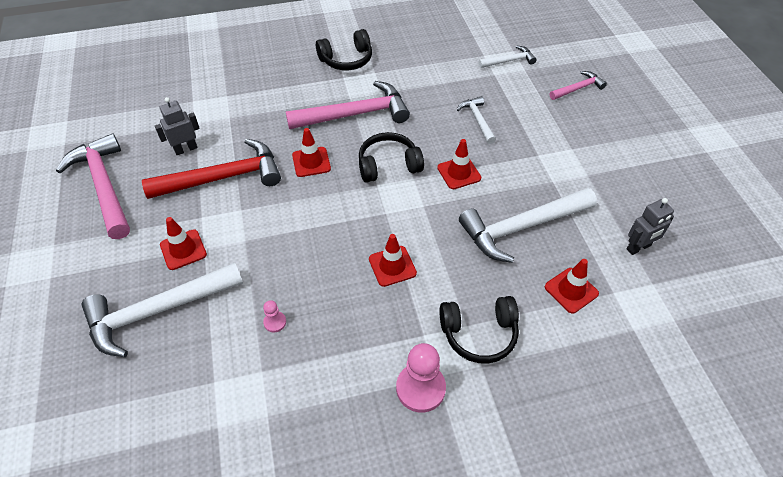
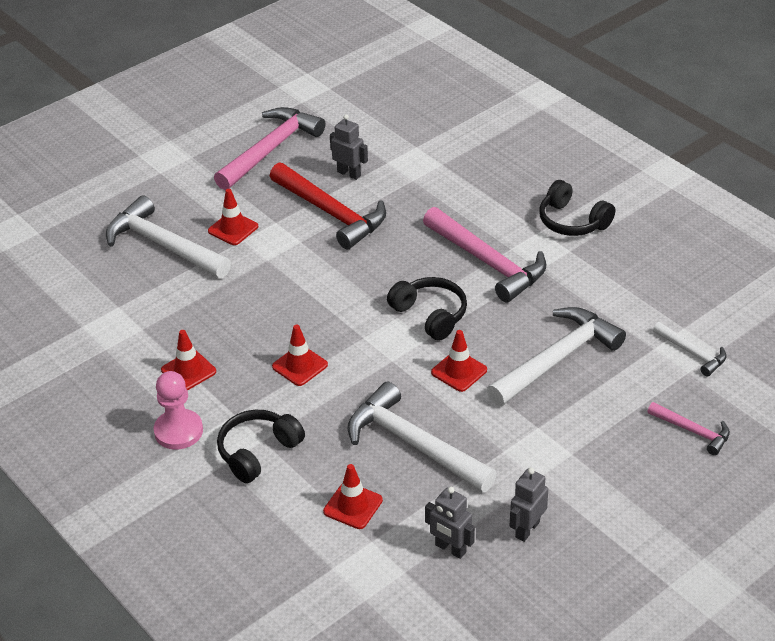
camera: 65 degrees right, 10 degrees down
pink pawn [263,300,286,332] -> none
red traffic cone [292,128,331,177] -> red traffic cone moved to [161,330,216,390]
black headphones [439,296,519,364] -> black headphones turned 75 degrees clockwise [217,410,305,483]
white hammer [457,96,496,144] -> white hammer [487,307,626,406], size x1.94
none -> grey robot [510,468,548,542]

